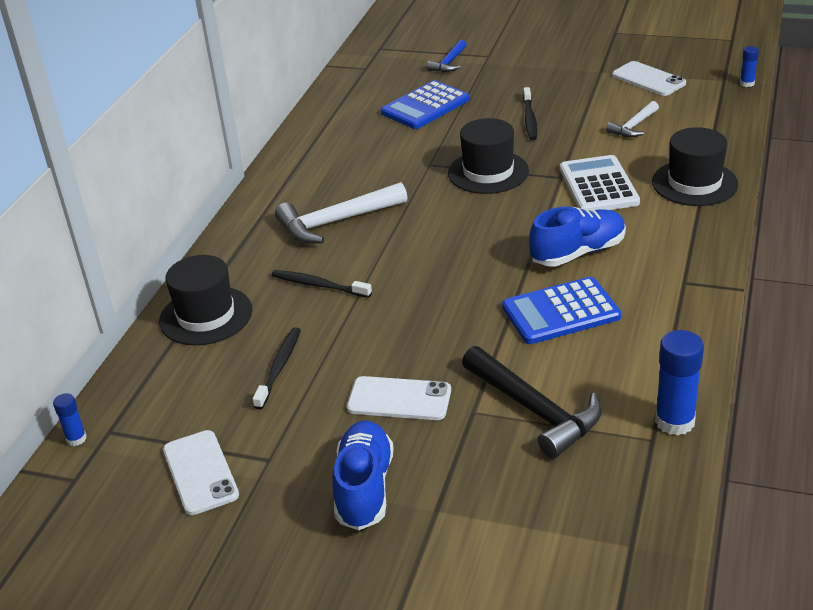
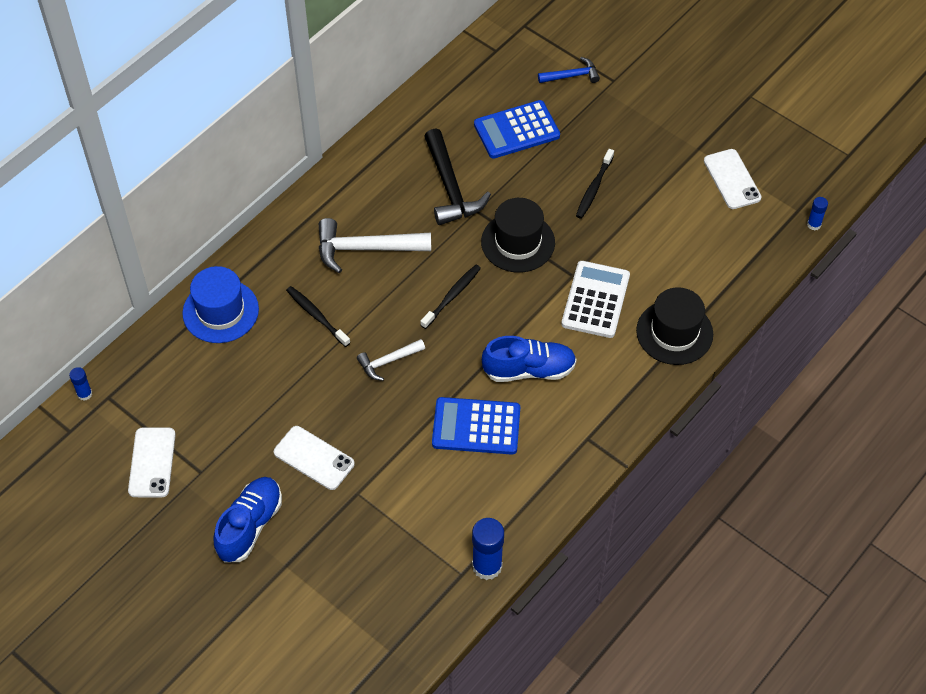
camera: 20 degrees right, 20 degrees up
black hat [159,255,253,345] -> blue hat [182,266,259,343]
black toothbrush [253,327,301,409] -> black toothbrush moved to [421,265,481,329]
blue hammer [426,40,467,72] -> blue hammer turned 150 degrees counterclockwise [538,57,600,83]
black hammer [462,346,602,459] -> black hammer moved to [424,128,491,225]
white hammer [606,101,659,137] -> white hammer moved to [357,339,425,381]

